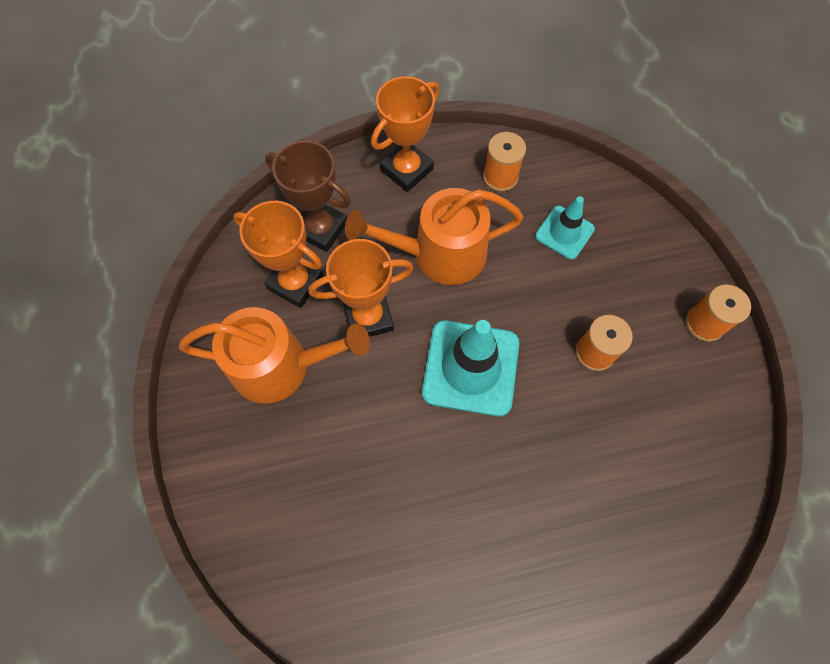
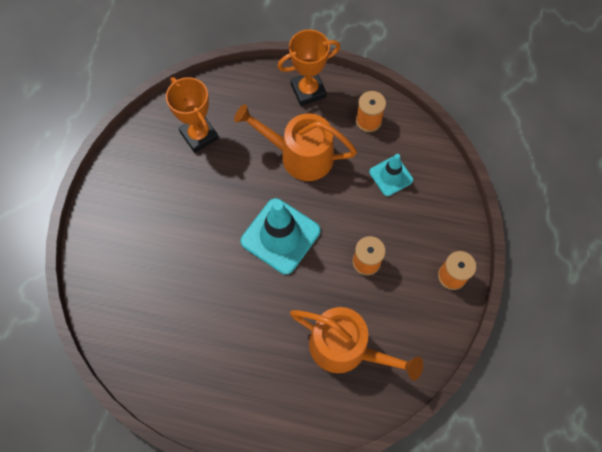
camera: 25 degrees right, 0 degrees up
orange watering can [179,307,370,404] -> orange watering can moved to [290,307,423,380]
brown trophy [265,141,351,252] -> none
orange trophy [309,239,414,337] -> none

